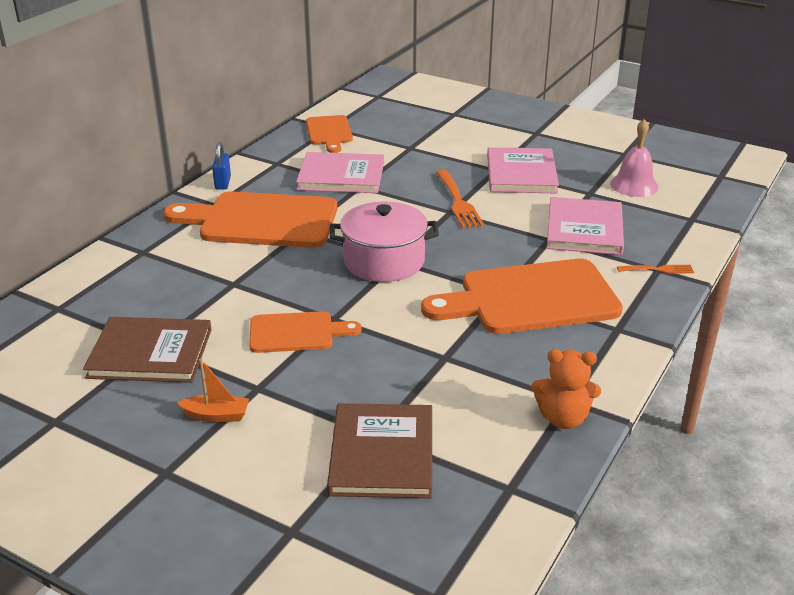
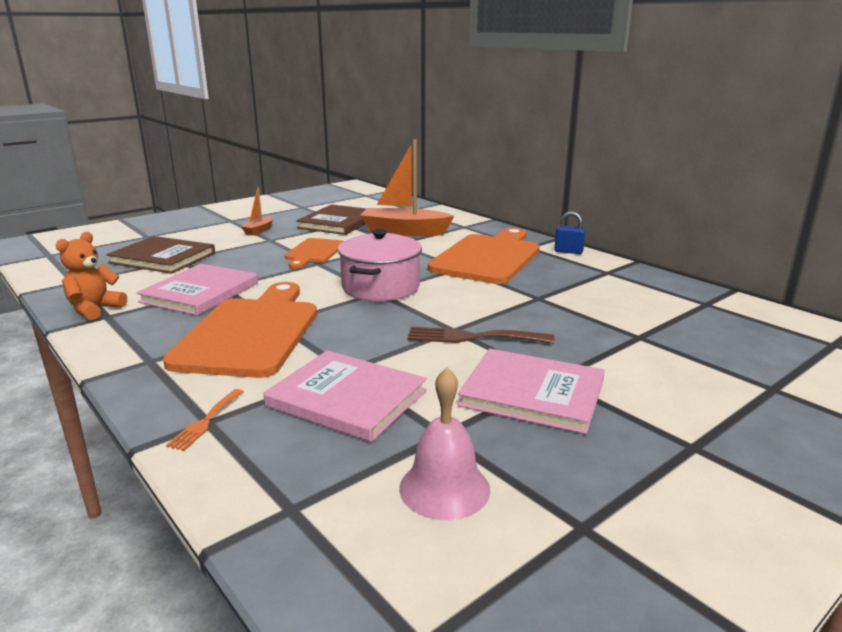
camera: 110 degrees right, 10 degrees down
pink book [296,152,384,193] -> pink book moved to [136,264,258,316]
orange cutting board [306,115,353,153] -> none
orange fork [436,170,484,229] -> brown fork [407,327,555,344]
none -> orange boat [360,140,454,236]

